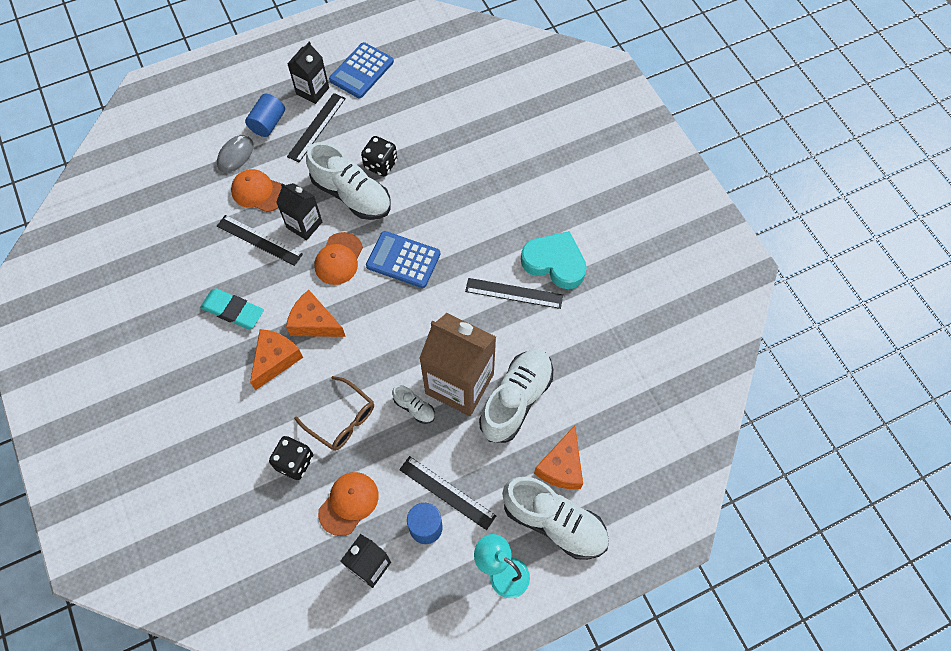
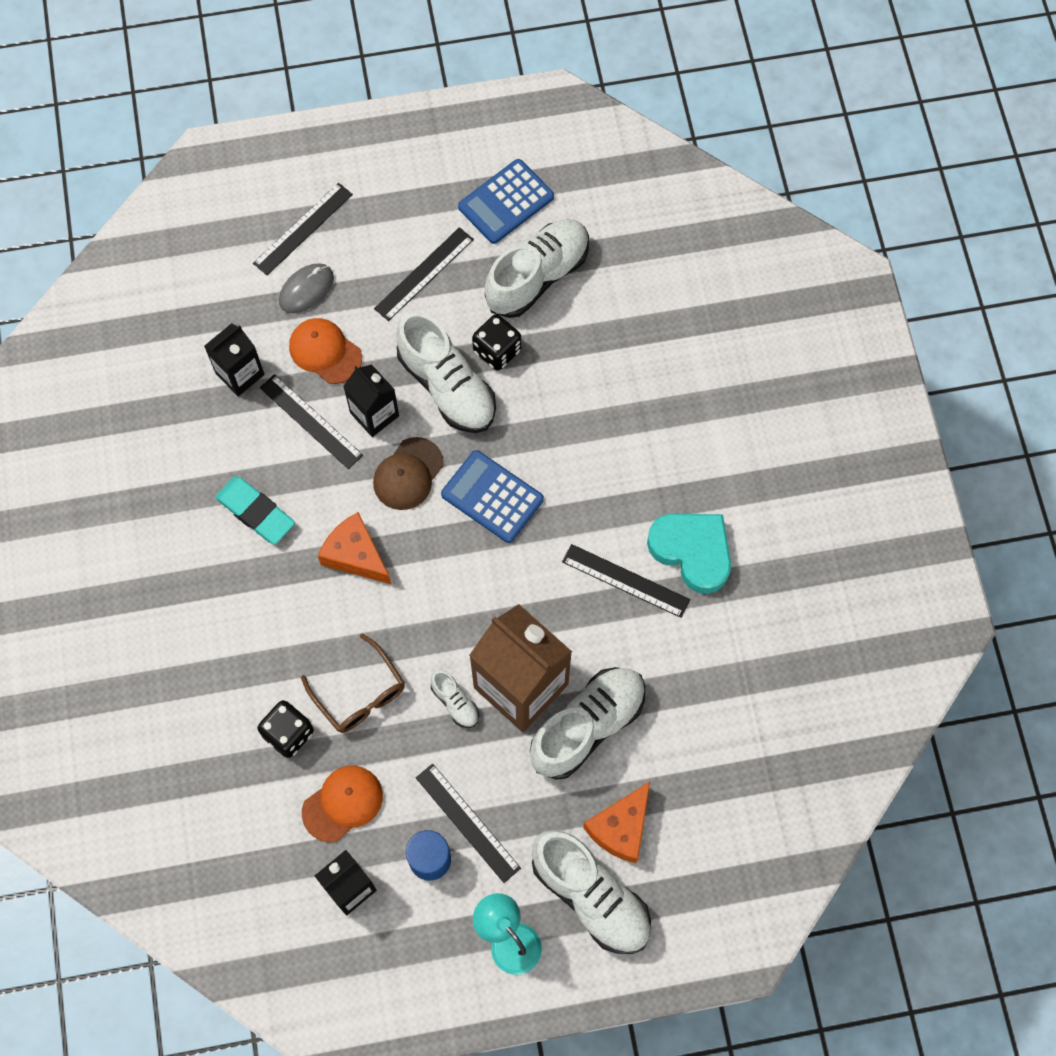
camera: 15 degrees right, 5 degrees up
blue cylinder [245,94,285,137] -> none
orange cheese [250,329,303,390] -> none
black carton [287,42,329,104] -> black carton moved to [204,323,265,397]
orange cap [314,232,363,285] -> brown cap [373,437,444,510]
none -> black ruler [253,183,353,275]
none -> white shoe [485,219,589,318]

